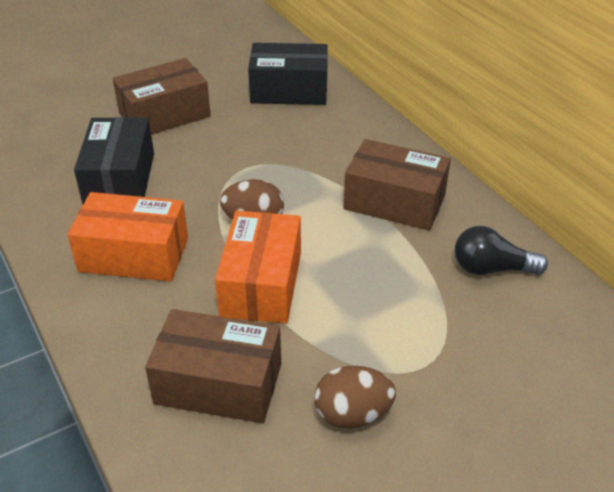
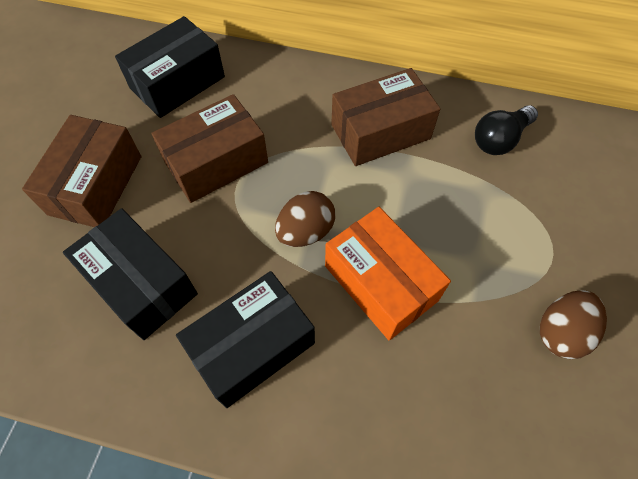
camera: 45 degrees left, 20 degrees up
orange box [67,192,188,281] -> black box [176,271,315,408]
brown box [145,309,281,424] -> brown box moved to [151,94,268,203]

